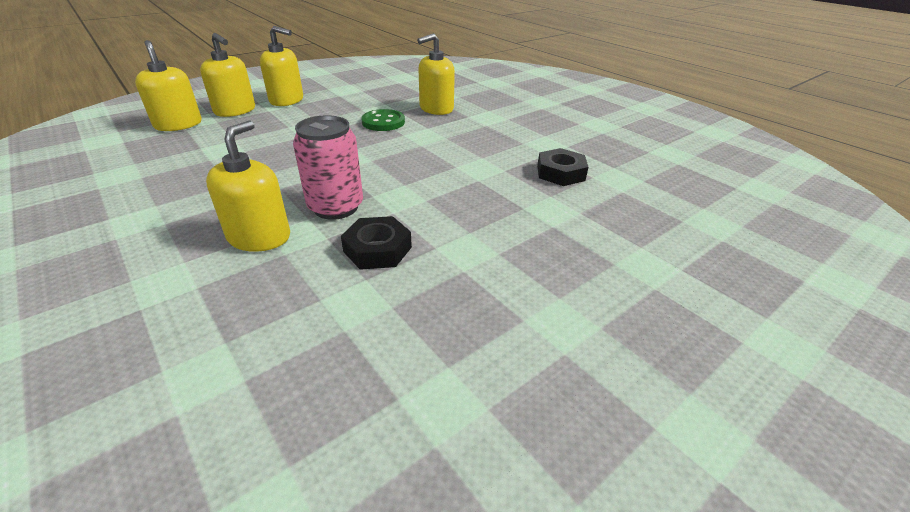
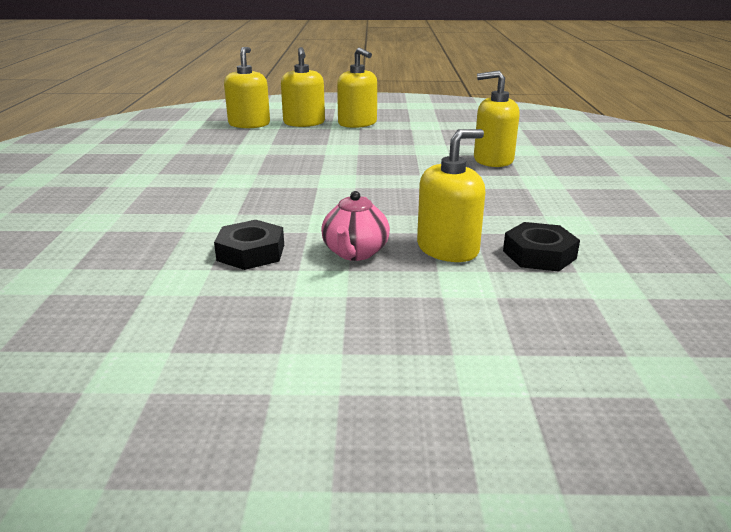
camera: 40 degrees right, 10 degrees down
yellow soap dispenser [206,120,290,252] -> yellow soap dispenser moved to [417,129,486,262]
pink can [293,115,363,220] -> none
green button [361,109,405,131] -> none
none -> pink teapot [321,191,390,261]

